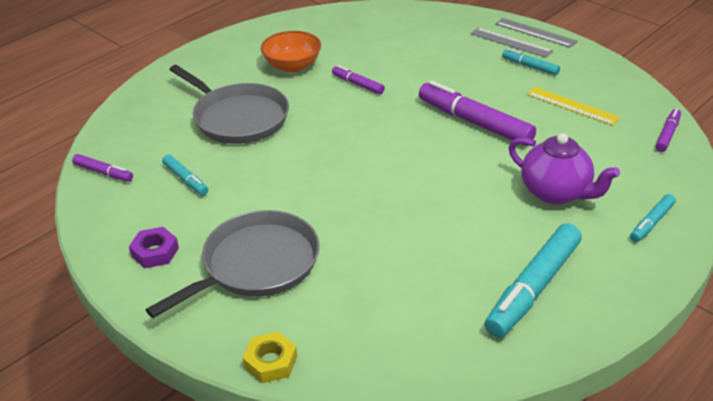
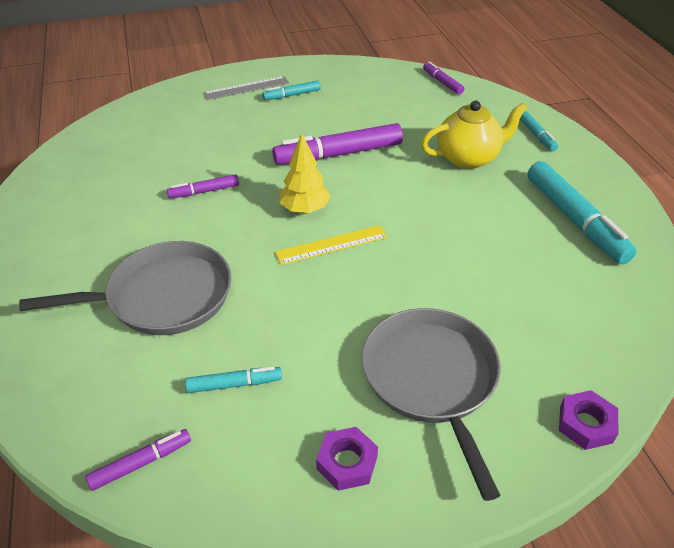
camera: 60 degrees left, 5 degrees up
yellow nut [243,332,297,383] -> purple nut [559,390,618,450]
orange bowl [261,31,321,73] -> none
grey ruler [496,18,577,48] -> none
purple teapot [509,133,620,205] -> yellow teapot [421,100,527,169]
yellow ruler [527,87,620,126] -> yellow ruler moved to [275,225,387,265]
none -> yellow tree [280,133,331,214]

